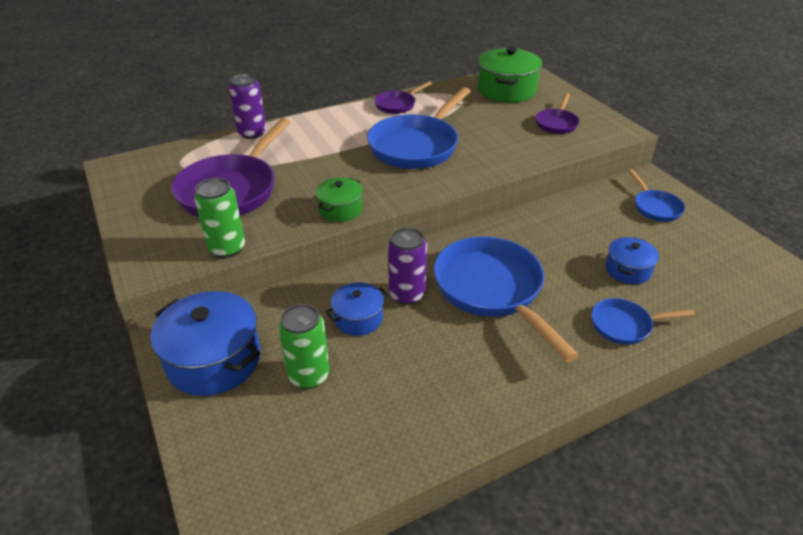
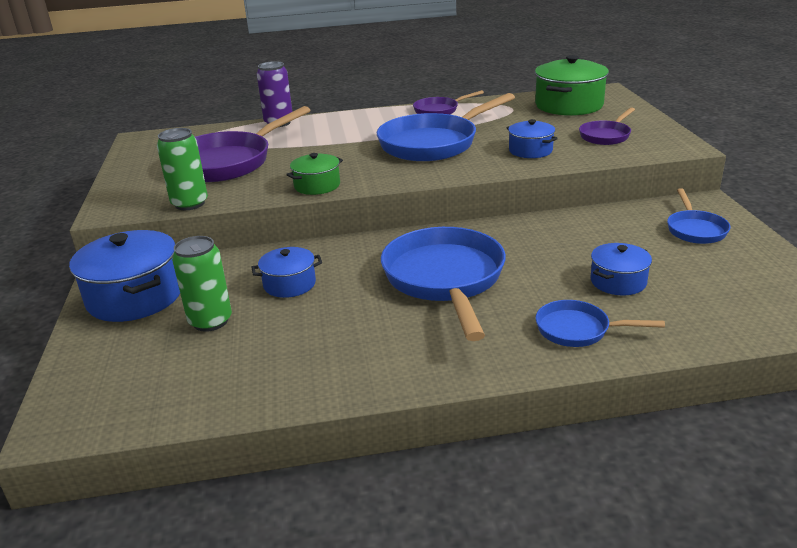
camera: 20 degrees right, 10 degrees down
purple can [388,227,427,305] -> none
none -> blue pot [507,119,558,158]

